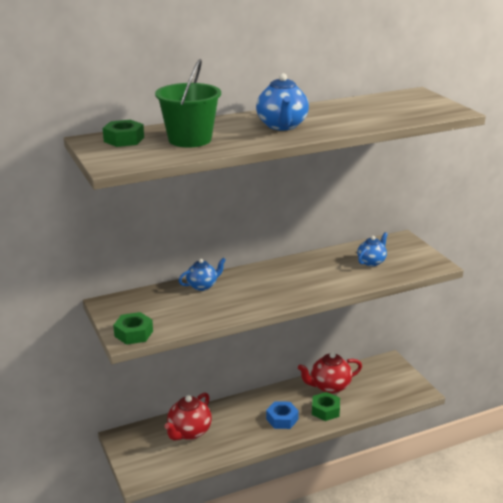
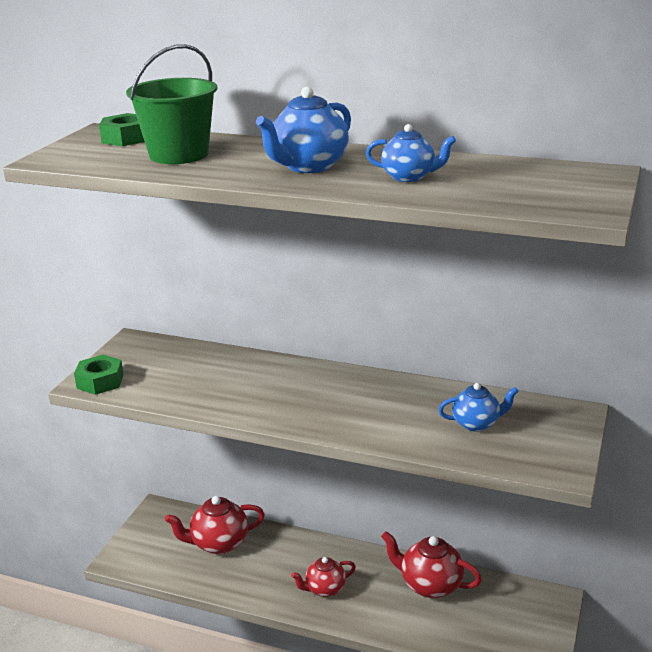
camera: 45 degrees right, 0 degrees up
blue teapot [179,258,226,291] -> blue teapot moved to [366,124,456,182]
blue nut [266,401,299,429] -> red teapot [291,557,356,597]
green nut [312,392,340,421] -> none

